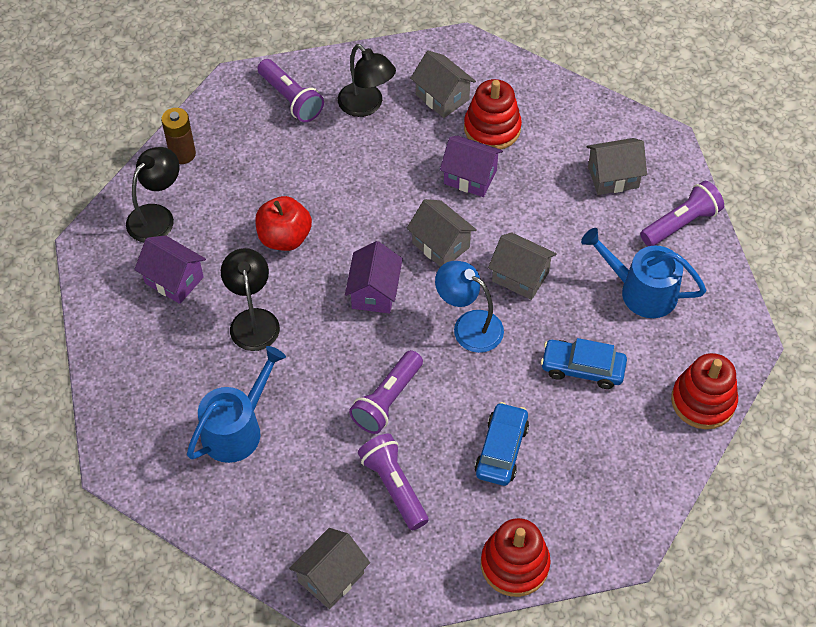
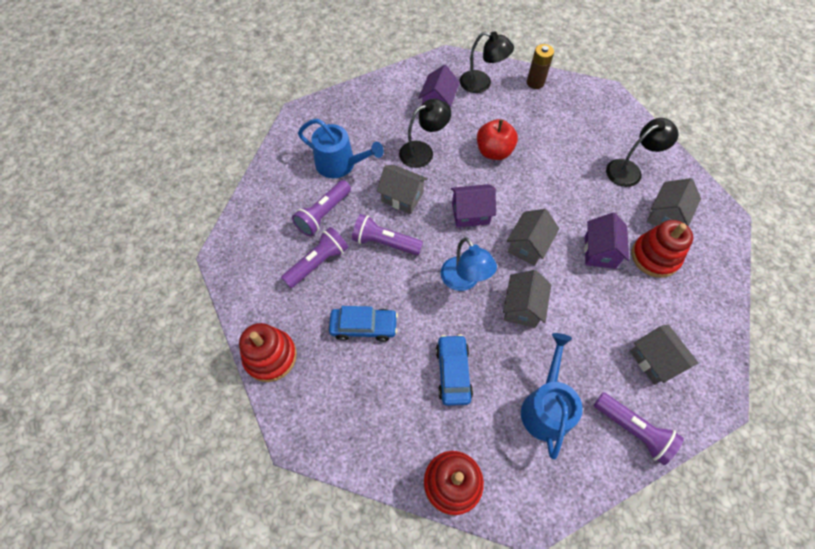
camera: 75 degrees right, 5 degrees up
purple flashlight [258,59,324,122] -> purple flashlight moved to [292,180,351,236]
grey house [289,528,370,609] -> grey house moved to [377,165,428,214]
black lamp [338,44,396,117] -> black lamp turned 150 degrees counterclockwise [606,118,679,187]
blue lamp [435,261,504,353] -> blue lamp turned 135 degrees clockwise [441,237,497,291]

